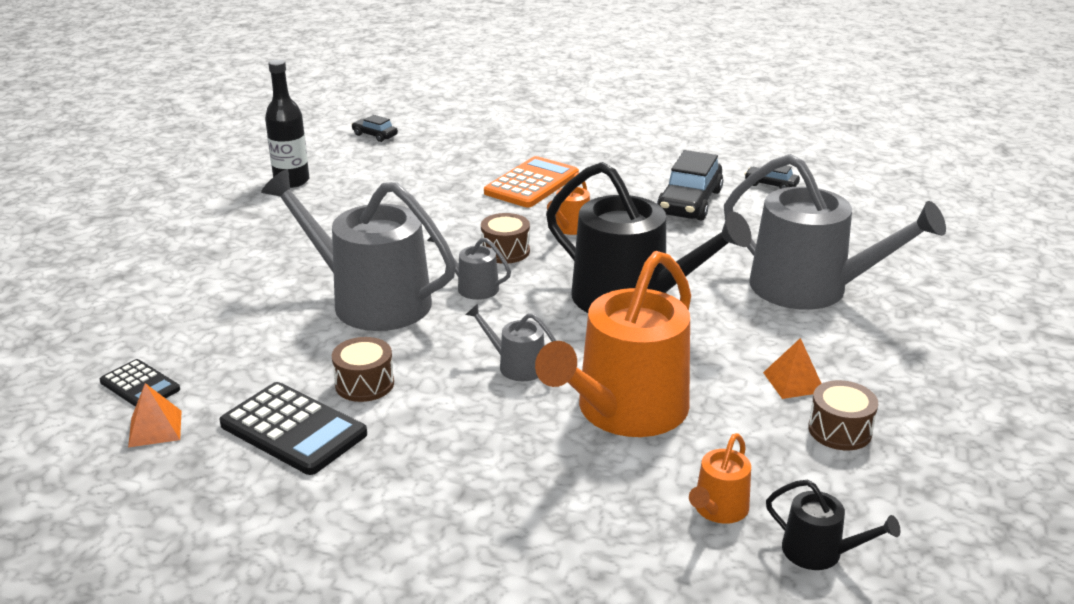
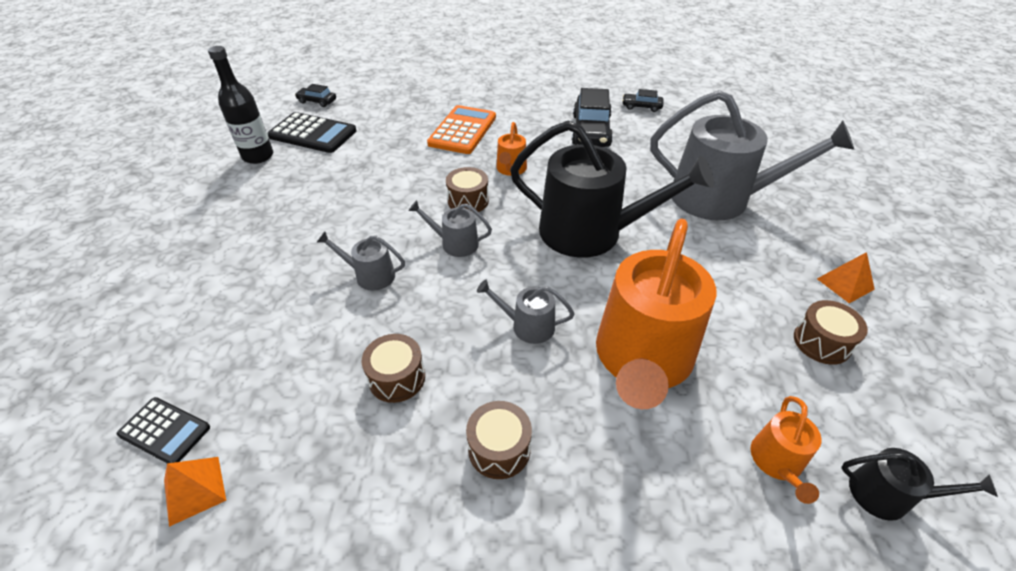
camera: 15 degrees left, 15 degrees up
black calculator [220,382,367,475] -> black calculator moved to [267,112,356,153]
grey watering can [261,169,456,331] -> grey watering can [316,232,405,291], size x0.44
orange pyramid [763,338,822,399] -> orange pyramid moved to [817,252,875,303]
none -> brown drum [466,401,532,479]

